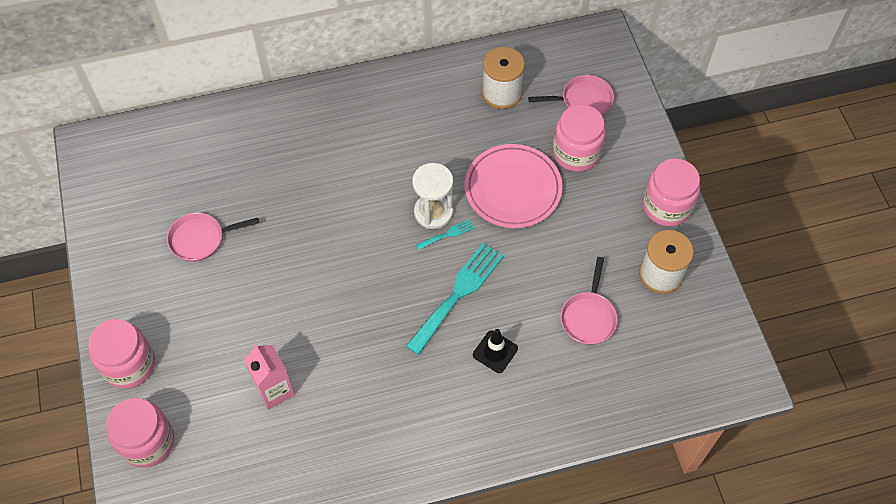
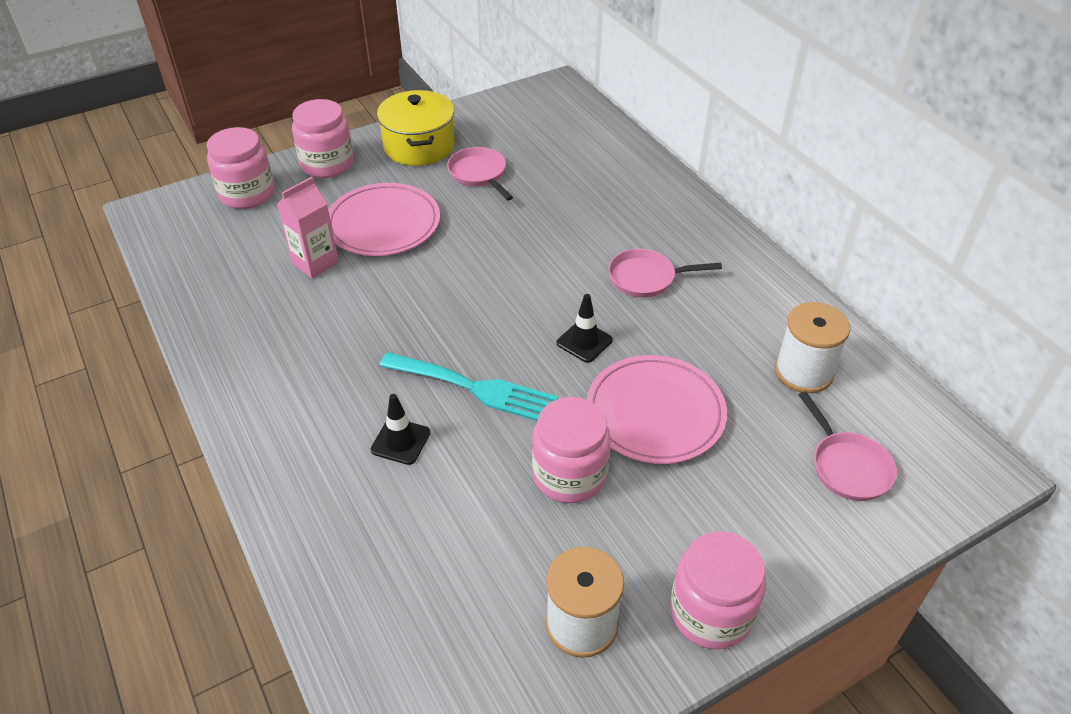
camera: 75 degrees right, 15 degrees down
white hourglass [412,163,453,229] -> black traffic cone [556,294,613,363]
turquoise fork [416,219,475,250] -> none
pink jar [553,104,606,172] -> pink jar moved to [532,397,611,503]
pink pan [560,257,618,345] -> pink pan moved to [608,249,722,298]
none -> pink plate [328,183,440,256]
none -> yellow pot [377,90,455,166]

